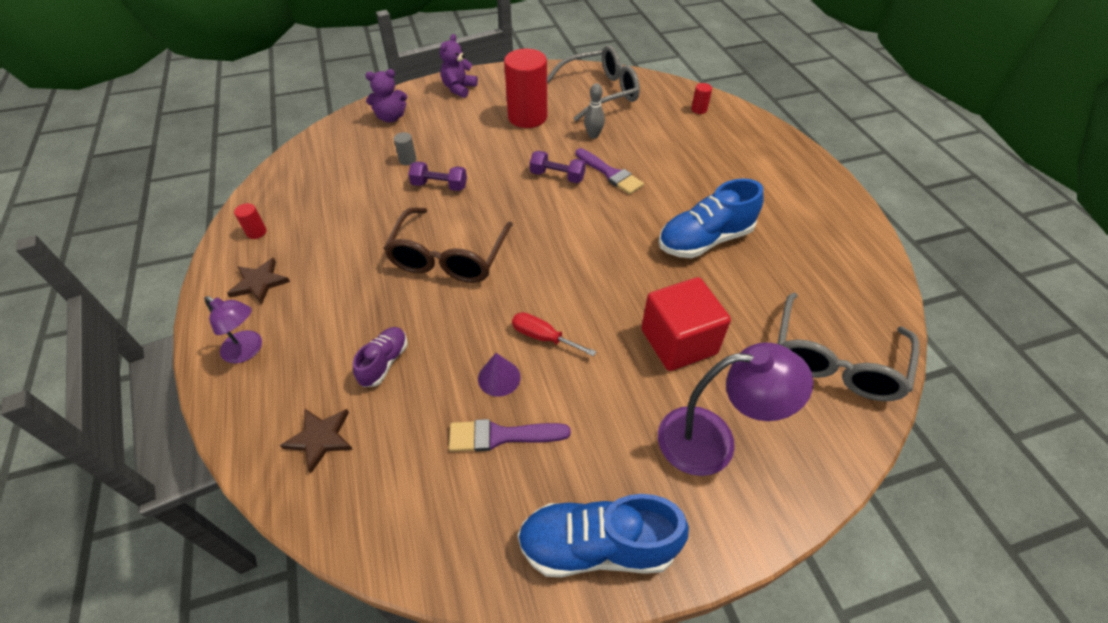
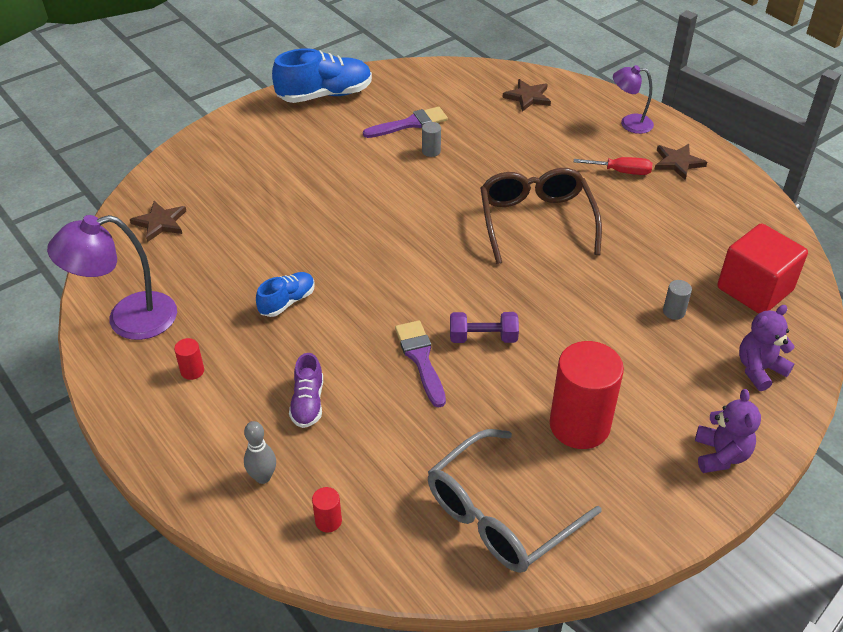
camera: 160 degrees right, 5 degrees down
red cylinder [234,203,267,239] -> red cylinder moved to [174,338,204,380]
purple shoe [353,327,407,387] -> purple shoe moved to [289,353,323,428]
purple dumbbell [408,161,467,191] -> none
purple cone [478,353,521,397] -> grey cylinder [422,122,441,157]
red screwdriver [512,312,596,356] -> red screwdriver moved to [574,157,653,175]
purple brush [576,148,644,195] -> purple brush turned 45 degrees clockwise [395,320,446,408]
grey bowling pin [584,83,605,139] -> grey bowling pin moved to [244,421,276,484]
red cube [641,277,731,371] -> red cube moved to [717,223,808,314]
blue shoe [658,178,764,258] -> blue shoe [256,272,315,317], size x0.56
purple lamp [658,343,813,476] -> purple lamp moved to [47,215,177,340]
grey glasses [778,293,919,401] -> brown star [130,201,186,242]

